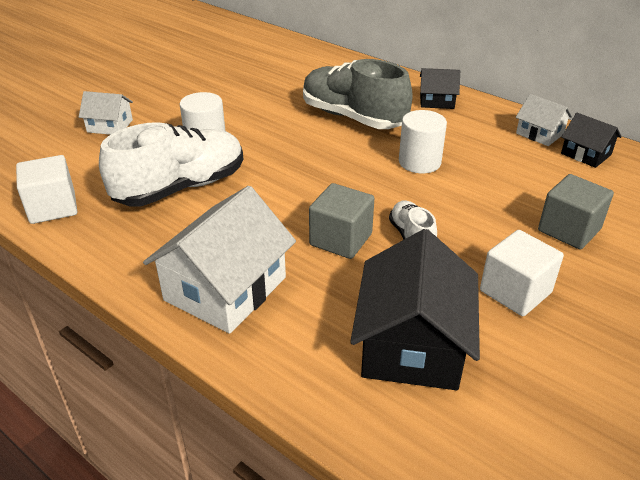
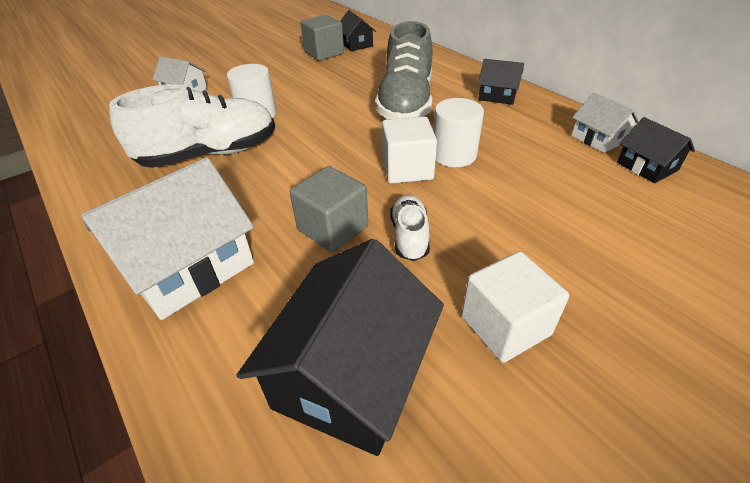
camera: 15 degrees right, 5 degrees up
white cube [16,155,77,224] -> white cube moved to [382,116,437,184]
grey shoe [303,59,413,129] -> grey shoe turned 135 degrees counterclockwise [375,21,433,120]
grey cube [538,174,614,250] -> grey cube moved to [300,15,344,61]
none -> black house [340,10,376,51]

